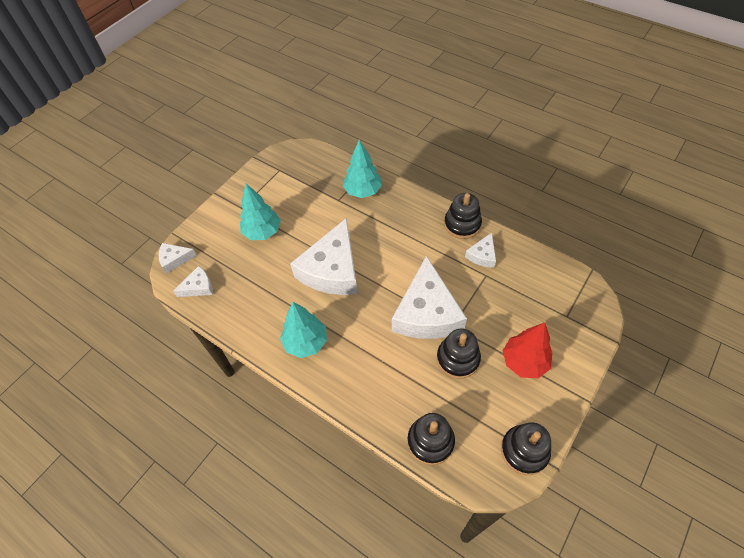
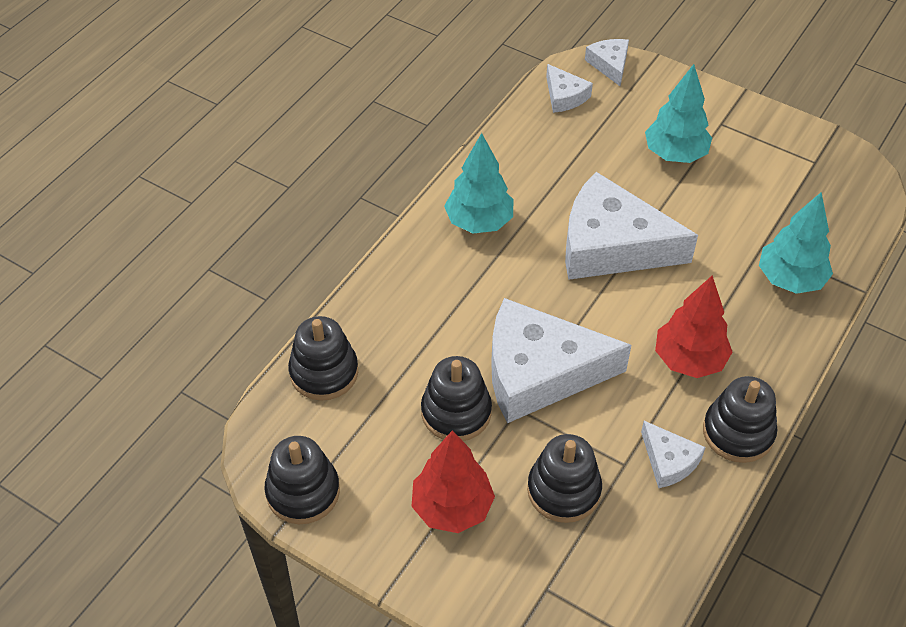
camera: 85 degrees right, 5 degrees down
white cheese [465,233,496,268] -> white cheese turned 150 degrees counterclockwise [641,421,706,488]
none -> black stacking toy [527,434,602,523]
none -> red tree [655,275,732,378]

